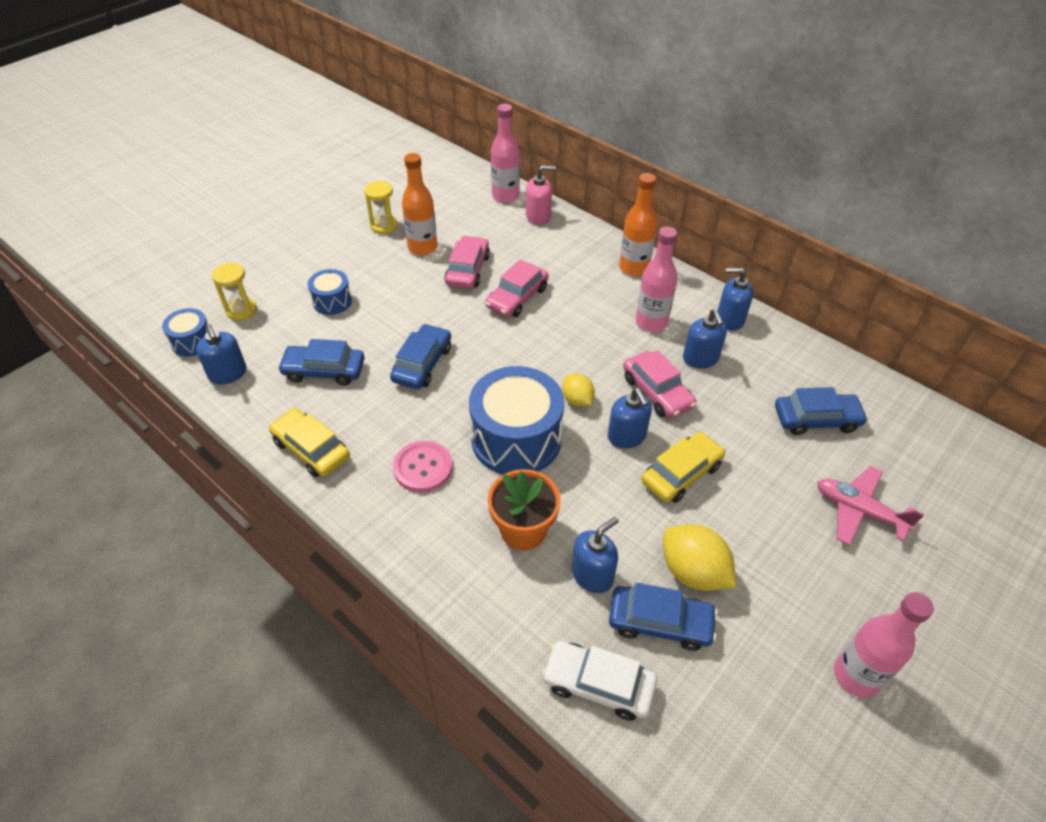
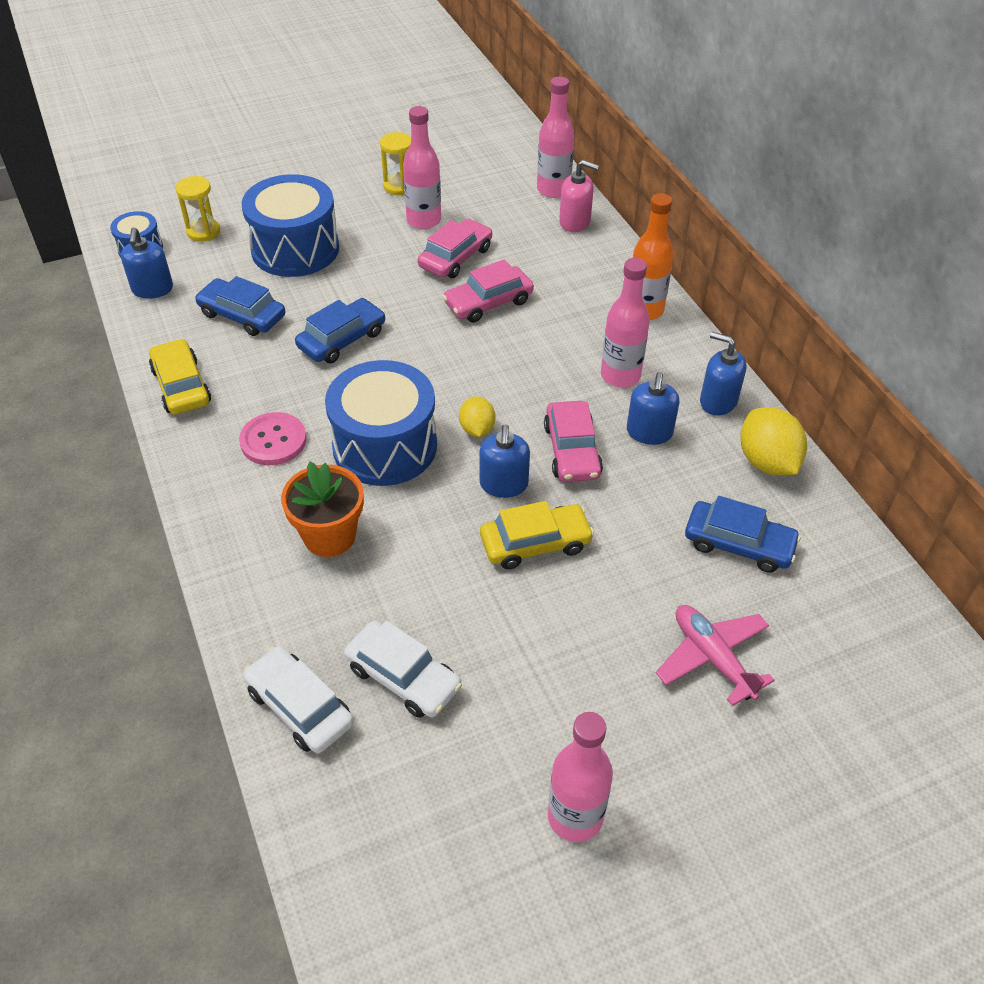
camera: 25 degrees right, 0 degrees up
blue drum [308,269,352,315] -> blue drum [242,174,339,277], size x1.99
orange bottle [402,153,437,256] -> pink bottle [403,106,441,229]
blue soap dispenser [572,517,619,593] -> none
blue car [609,583,718,651] -> white car [344,621,462,718]
yellow lemon [663,524,736,591] -> yellow lemon moved to [740,407,807,475]

